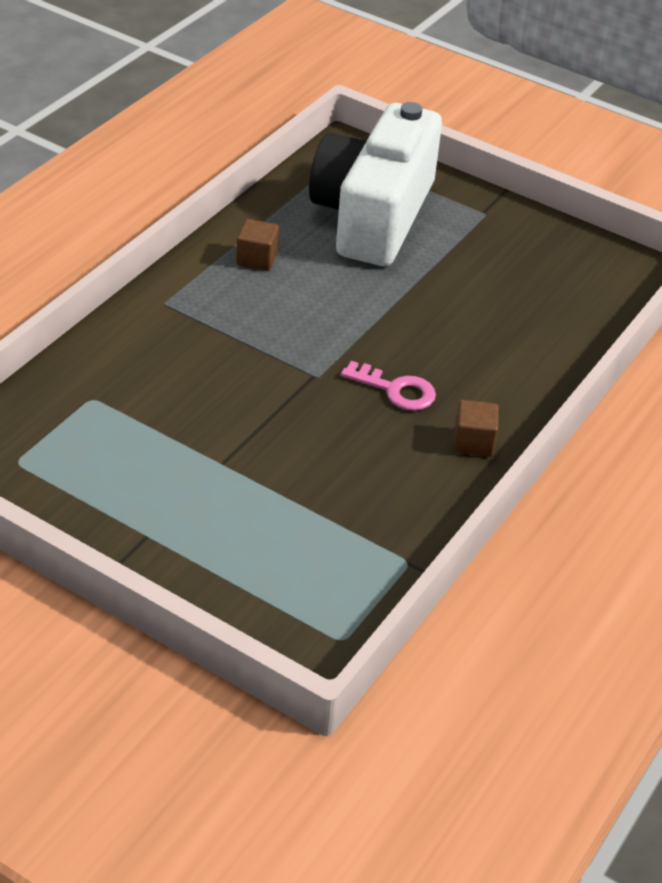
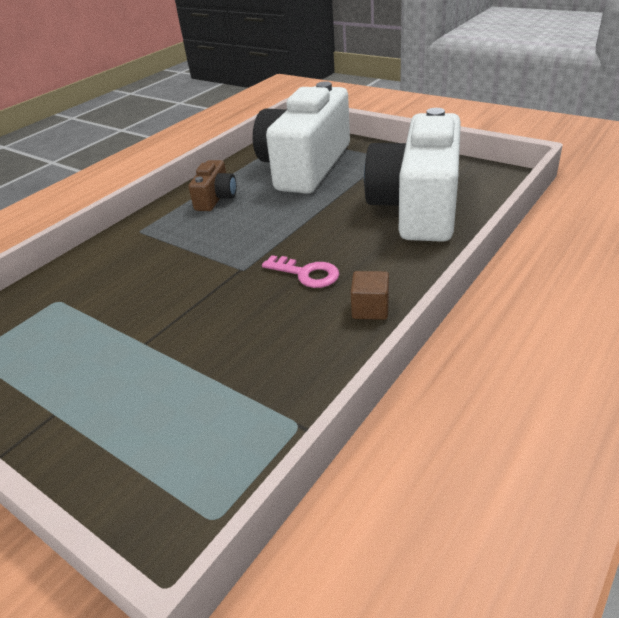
camera: 10 degrees right, 5 degrees down
brown cube [236,219,279,271] -> brown camera [189,160,237,211]
none -> white camera [364,108,461,242]

